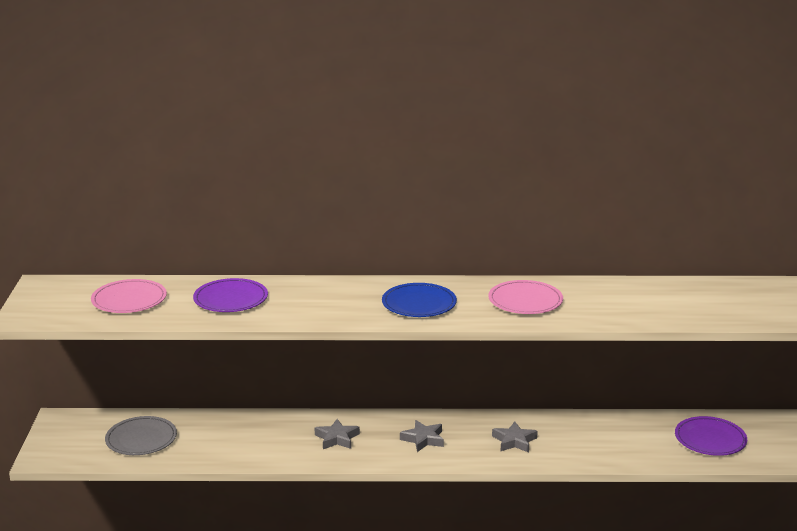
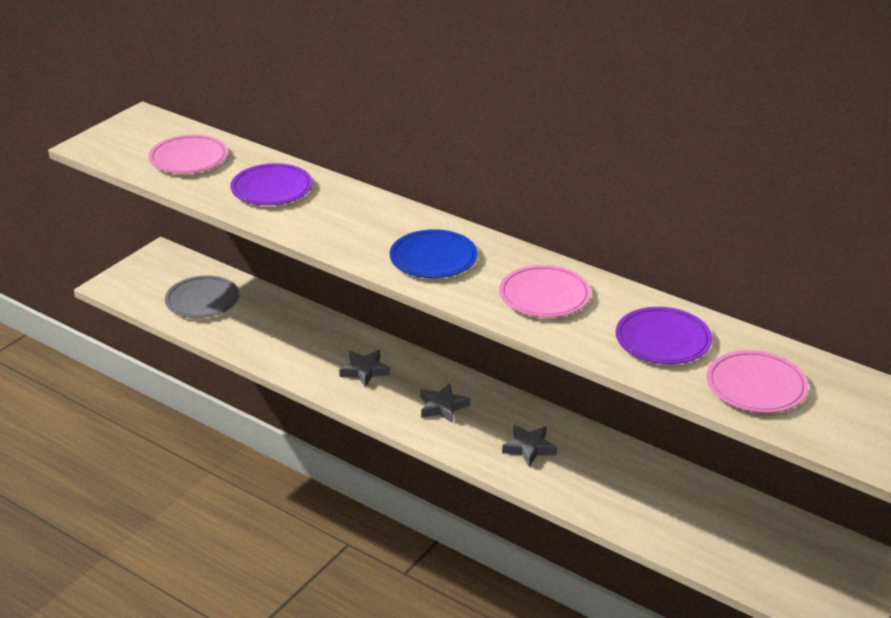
camera: 35 degrees right, 10 degrees up
purple plate [675,416,747,456] -> purple plate moved to [616,307,712,364]
none -> pink plate [707,350,808,413]

